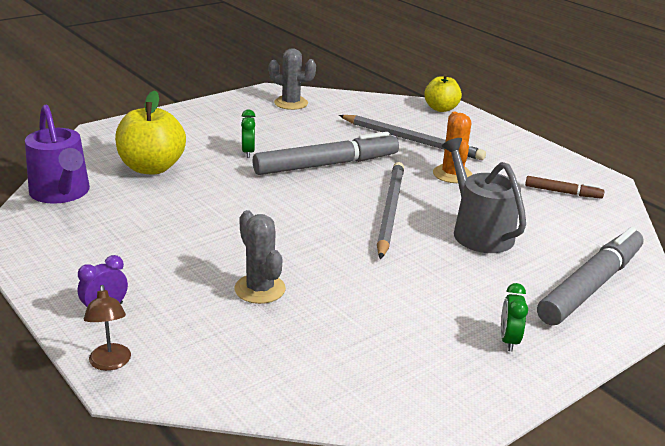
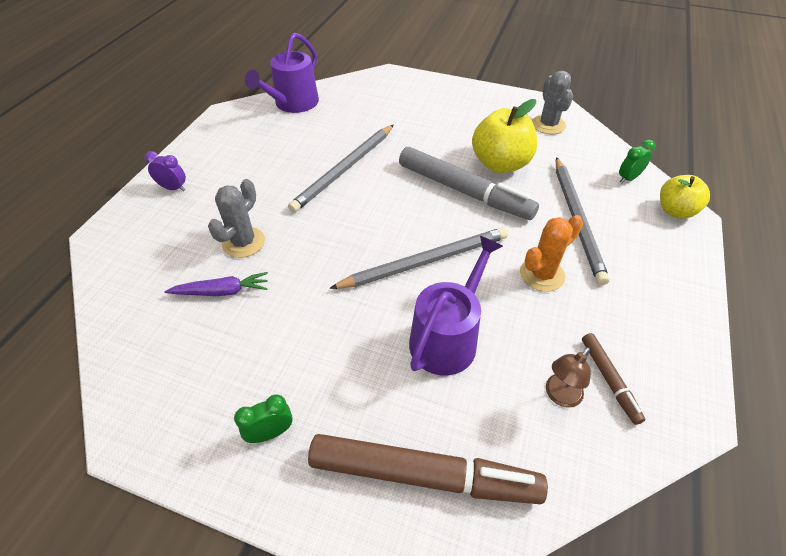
camera: 60 degrees right, 20 degrees up
brown lamp [84,285,131,371] -> brown lamp moved to [546,347,591,408]
yellow apple [115,90,186,174] -> yellow apple moved to [472,99,537,173]
green clock [241,109,256,158] -> green clock moved to [619,140,655,183]
grey watering can [442,138,526,253] -> purple watering can [409,236,503,375]
grey marker [537,227,643,325] -> brown marker [308,434,548,504]
none -> purple carrot [165,272,268,296]
none -> grey pencil [288,125,393,213]

